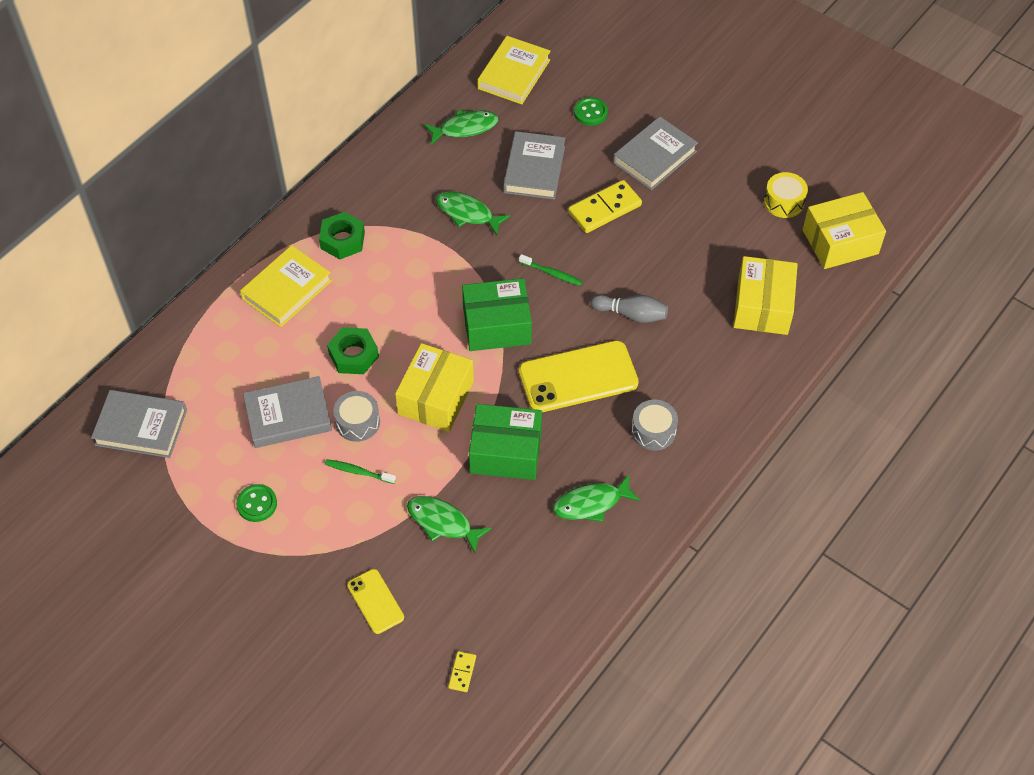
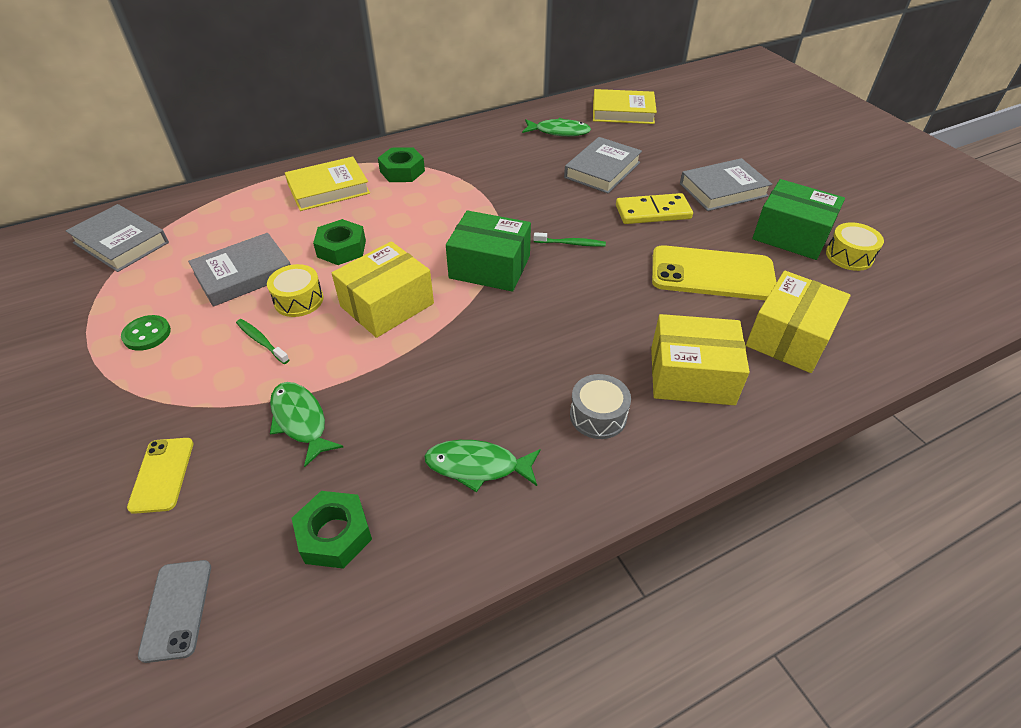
camera: 25 degrees right, 10 degrees down
grey book [243,376,332,448] -> grey book turned 45 degrees counterclockwise [188,233,291,307]
grey drum [333,391,380,442] -> yellow drum [267,264,323,317]
green fish [436,191,510,236] -> none
yellow domino [448,651,476,692] -> grey phone [138,560,211,663]
green box [469,404,542,480] -> green box moved to [752,179,845,260]
yellow book [477,36,551,104] -> yellow book turned 45 degrees clockwise [593,89,657,124]
green toothbrush [519,254,582,286] -> green toothbrush turned 45 degrees counterclockwise [534,232,606,247]
yellow phone [519,340,639,412] -> yellow phone moved to [652,245,776,300]
green button [574,97,608,126] -> none
grey bowling pin [591,295,668,323] -> none
yellow box [803,192,886,269] -> yellow box moved to [651,314,750,405]
none -> green nut [292,491,372,569]

